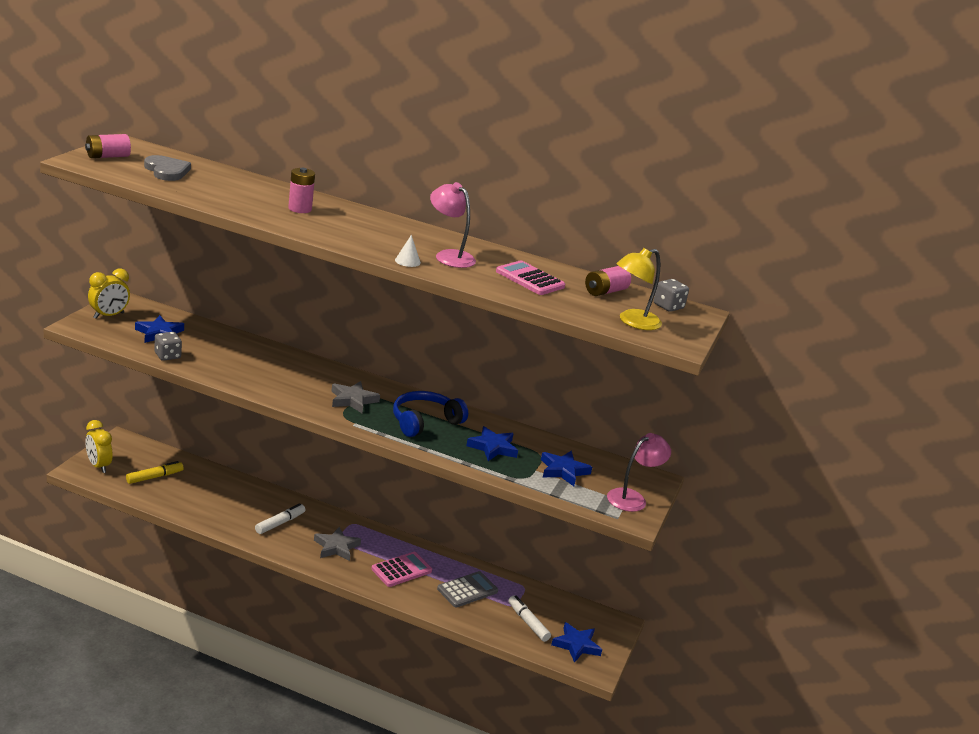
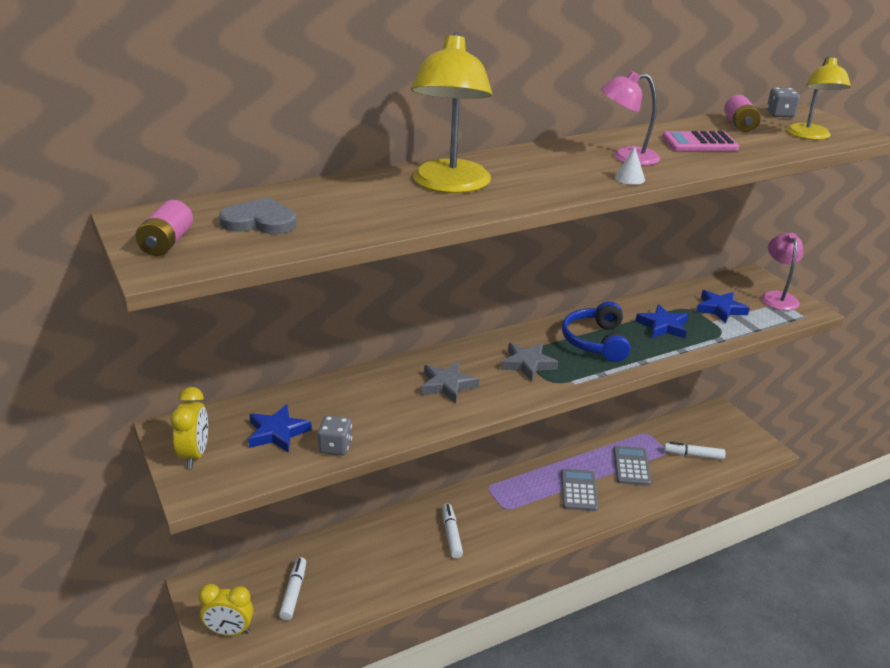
camera: 45 degrees left, 5 degrees up
yellow marker [126,461,184,484] -> white marker [279,557,306,620]
pink battery [288,168,315,213] -> yellow lamp [411,32,492,193]
grey star [314,527,361,561] -> grey star moved to [421,361,479,403]
pink calculator [371,552,432,587] -> grey calculator [561,469,598,511]
blue star [551,622,602,663] -> none

